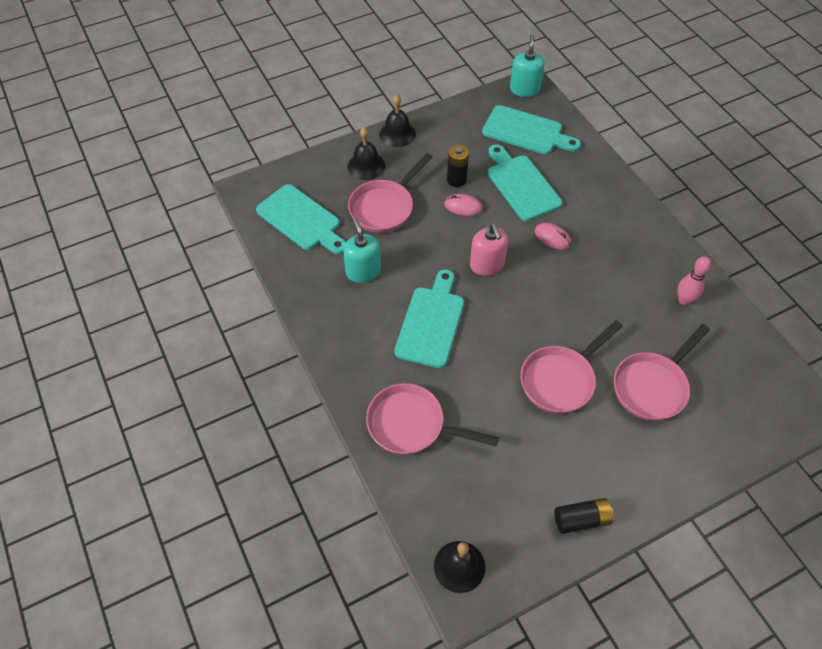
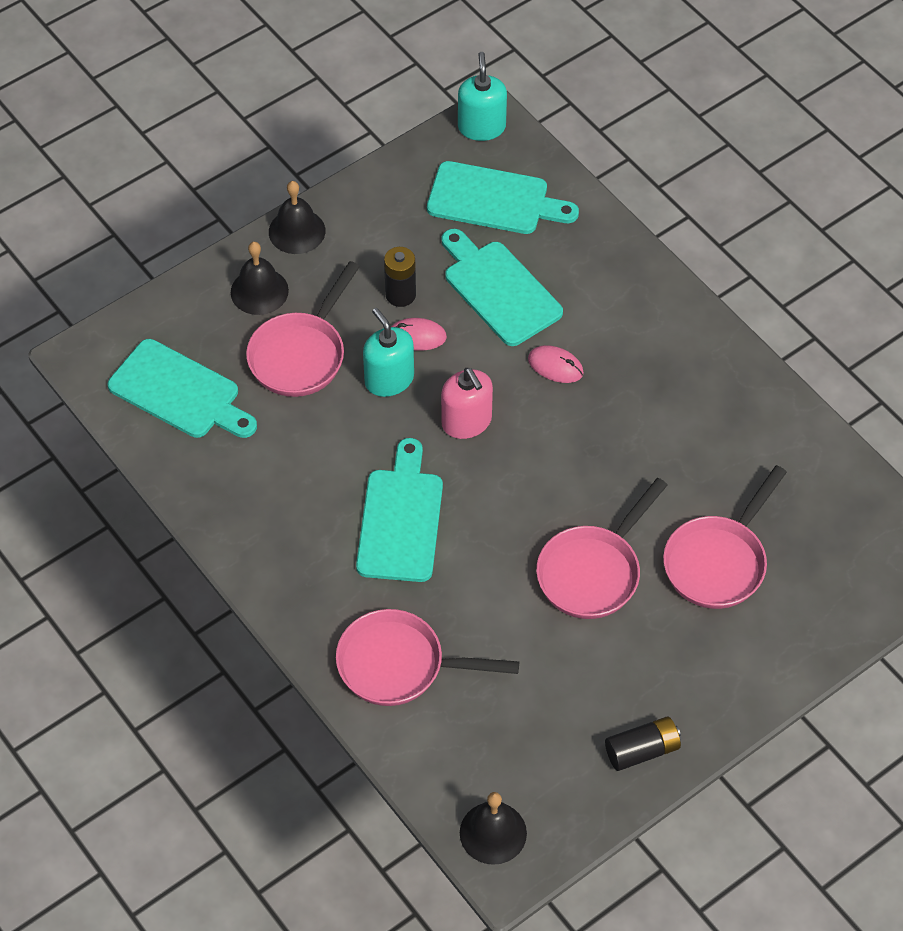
camera: 10 degrees left, 0 degrees up
turquoise soap dispenser [343,218,381,283] -> turquoise soap dispenser moved to [363,308,414,397]
pink bowling pin [678,256,711,305] -> none

